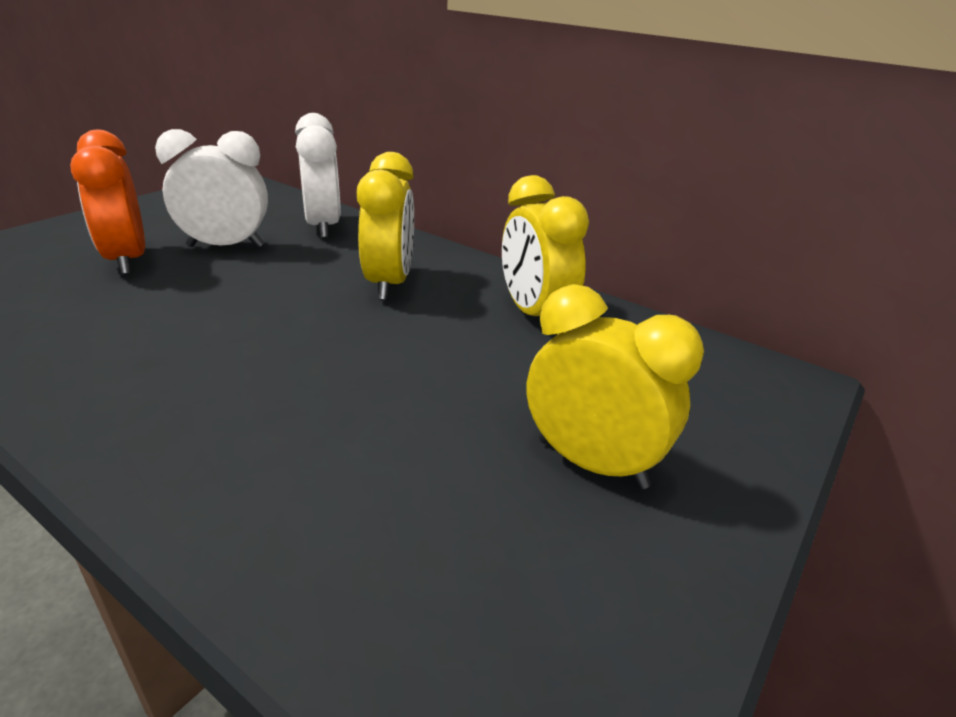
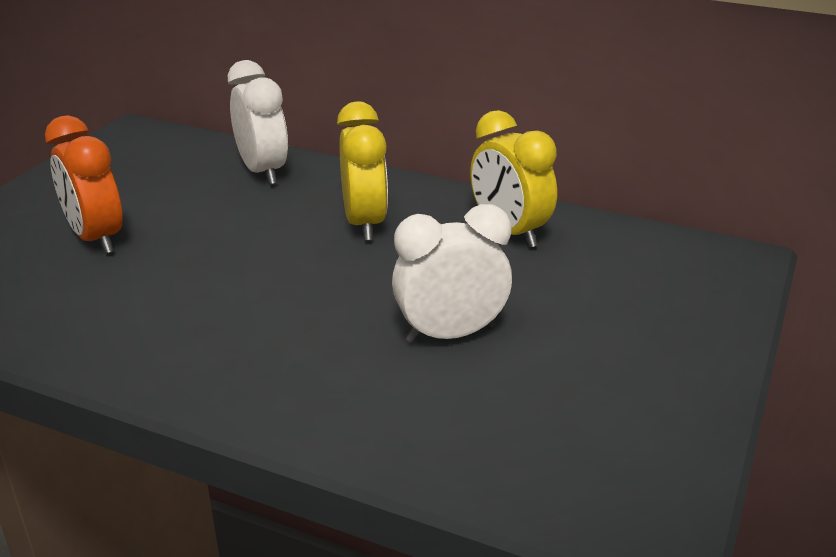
camera: 10 degrees left, 0 degrees up
white clock [155,129,268,248] -> white clock moved to [392,204,512,343]
yellow clock [527,284,704,489] -> none

